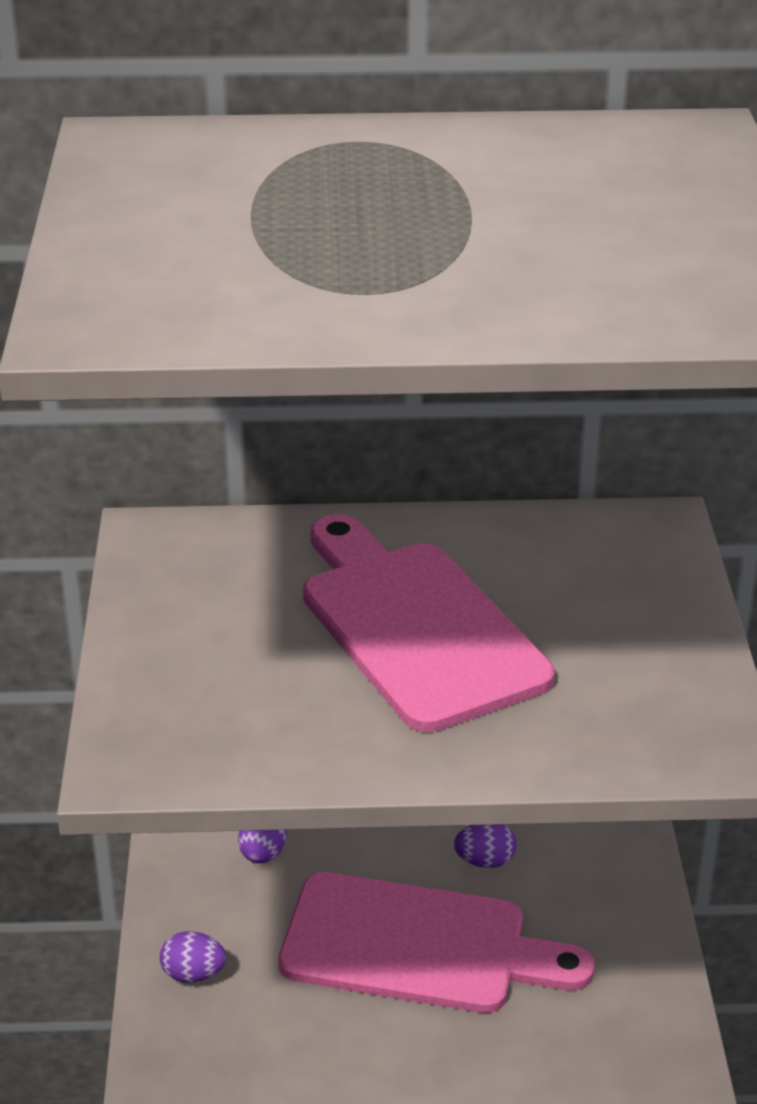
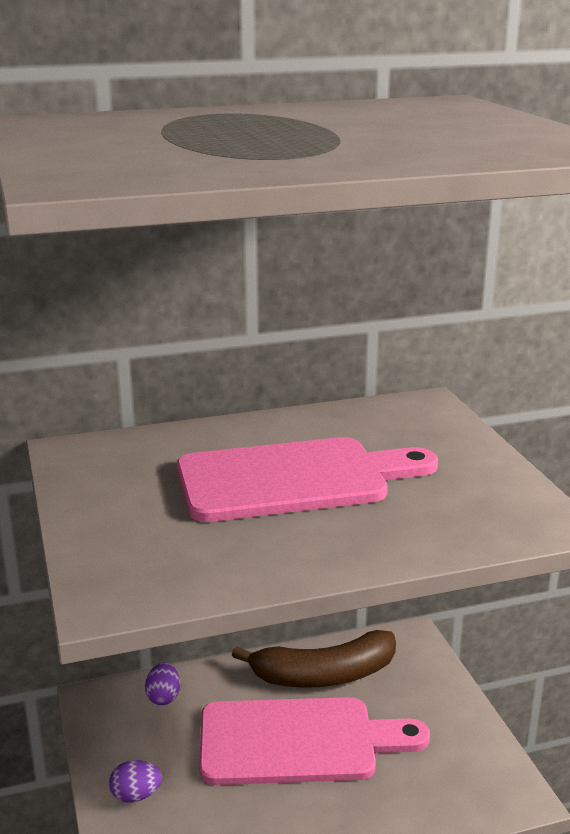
camera: 15 degrees left, 10 degrees down
pink cutting board [303,514,555,732] -> pink cutting board turned 120 degrees clockwise [177,437,438,522]
purple egg [454,824,517,868] -> brown banana [232,630,396,688]

